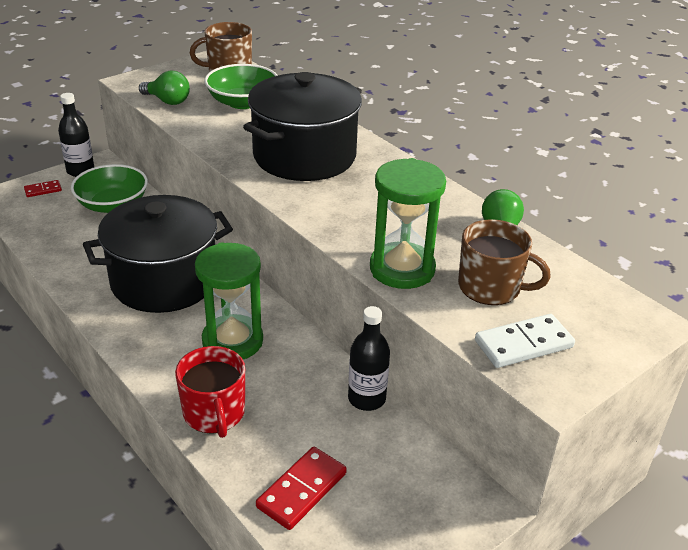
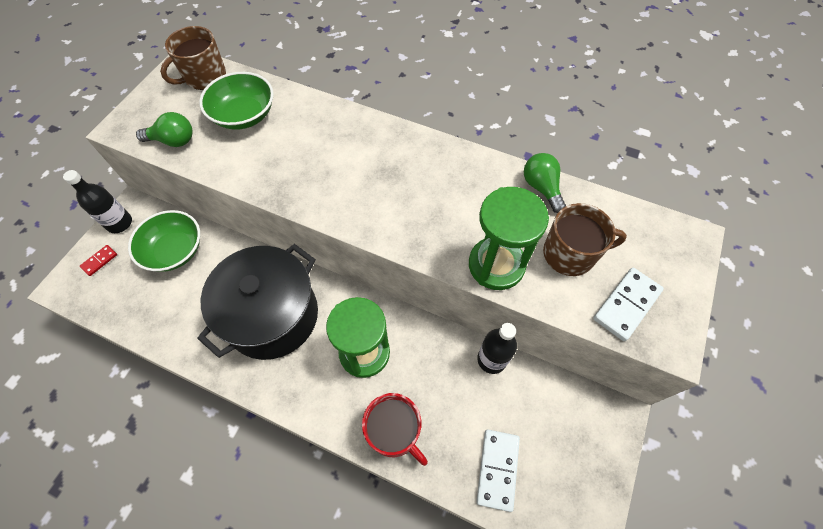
camera: 25 degrees left, 25 degrees up
black pot [243,72,362,181] -> none
red domino [256,447,347,530] -> white domino [476,429,520,512]

